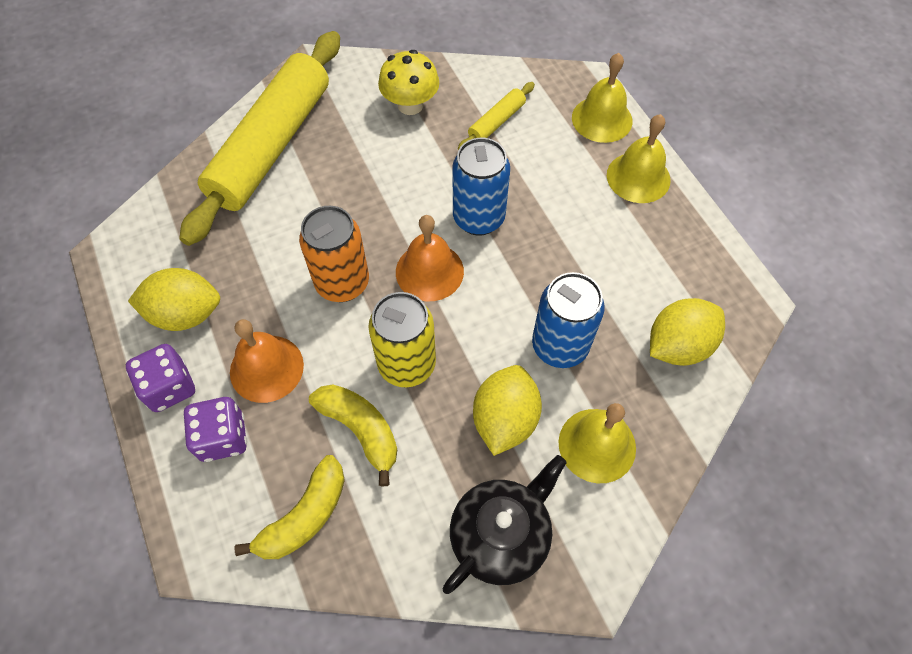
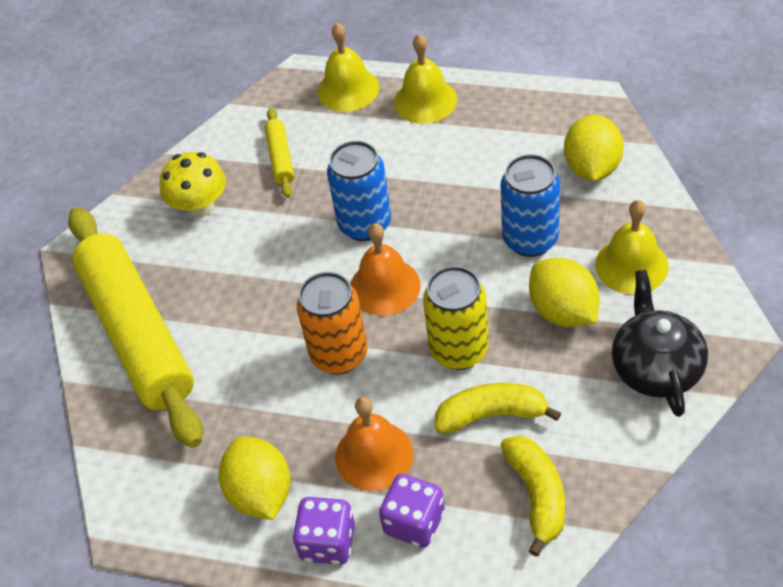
camera: 45 degrees left, 10 degrees down
yellow lemon [128,268,220,331] -> yellow lemon turned 60 degrees counterclockwise [219,437,290,520]

